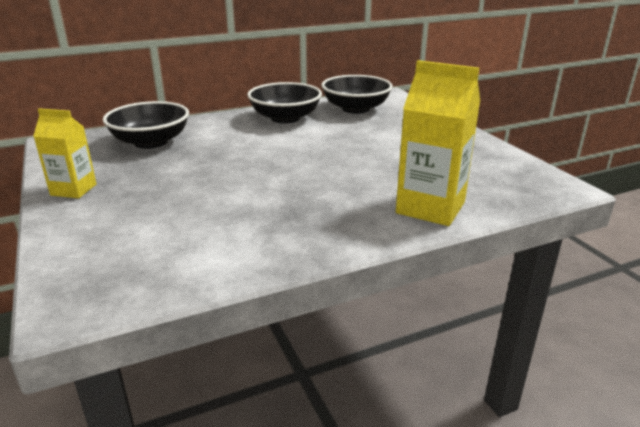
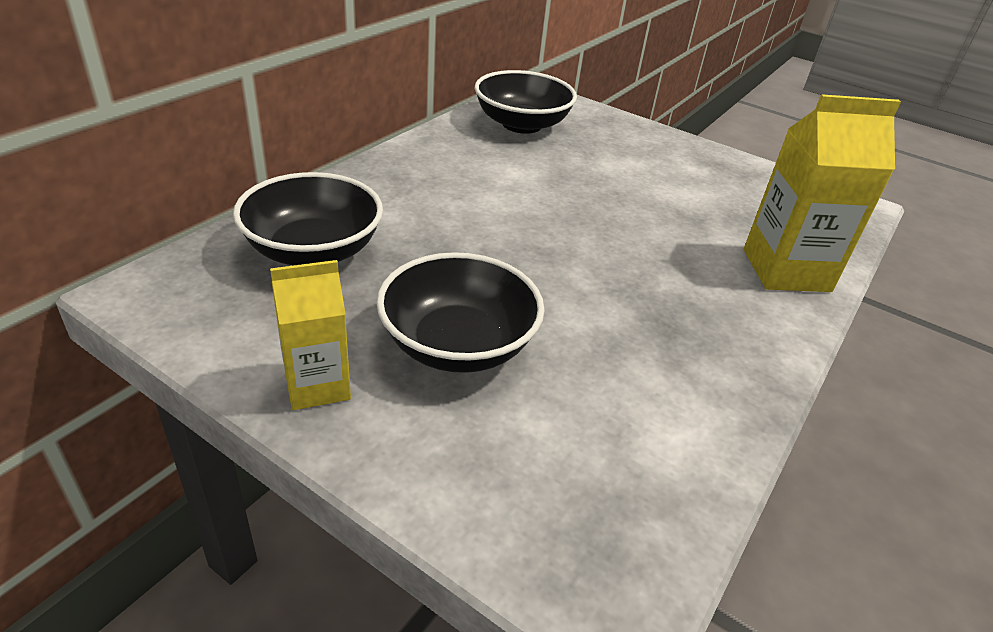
camera: 35 degrees left, 10 degrees up
black bowl [247,82,322,124] -> black bowl moved to [377,252,545,373]

